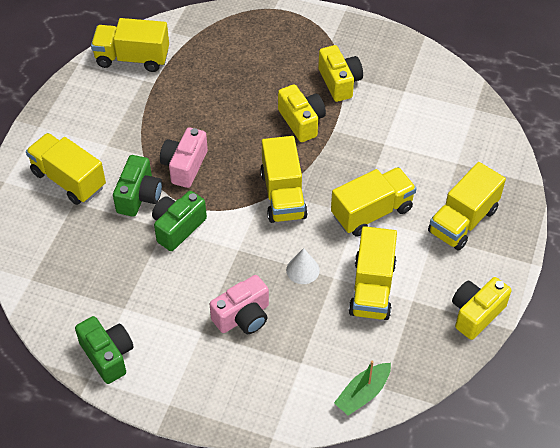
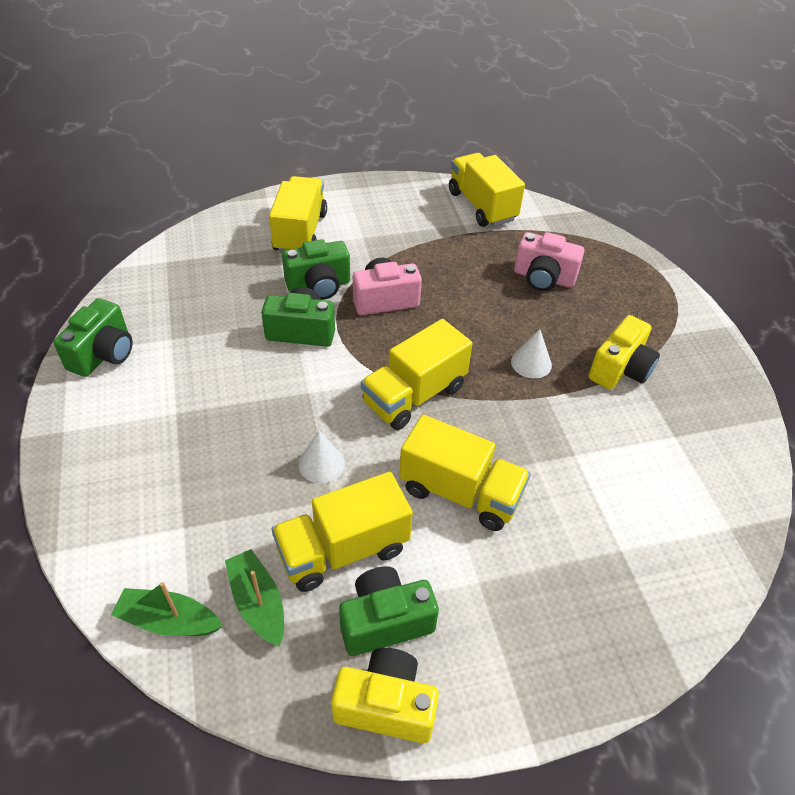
camera: 55 degrees right, 5 degrees down
pink camera [210,275,269,334] -> pink camera moved to [514,232,585,291]
yellow camera [278,84,326,142] -> white cone [511,329,552,379]
yellow truck [428,162,506,251] -> none
none -> green boat [225,549,284,646]
none -> green camera [339,566,439,656]

